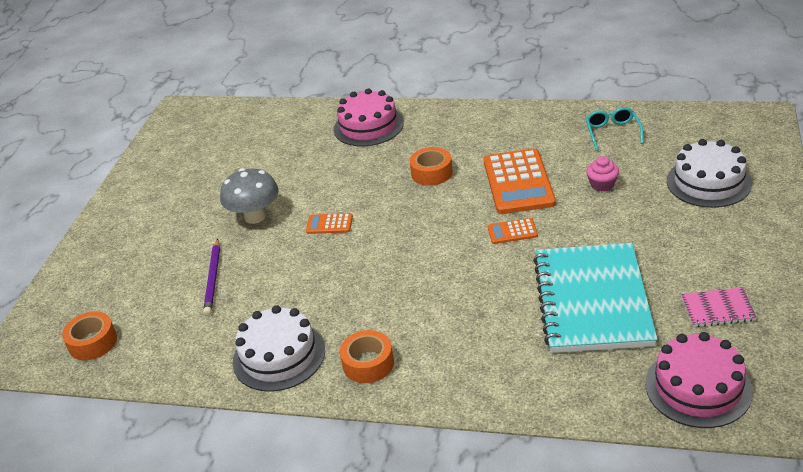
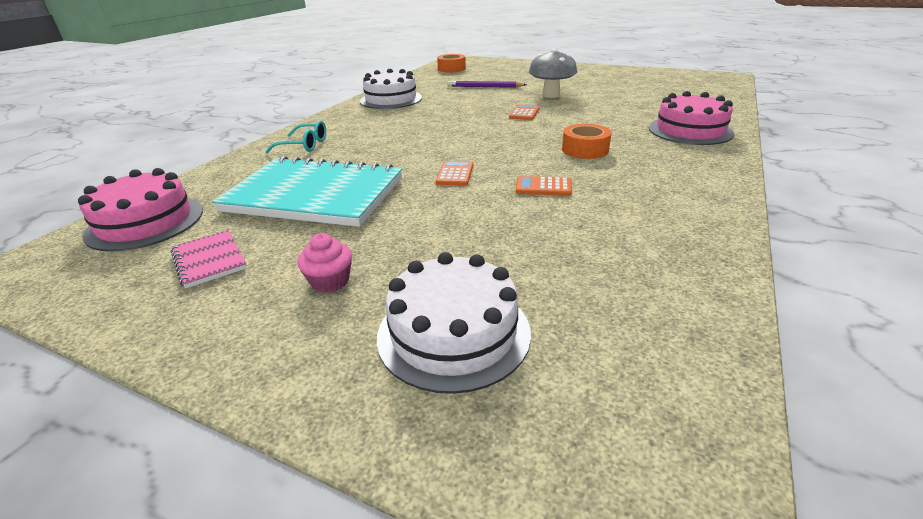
camera: 100 degrees right, 5 degrees down
orange tape [340,330,394,383] -> none
orange calculator [484,148,556,214] -> orange calculator [516,176,572,196], size x0.47
turquoise glasses [586,107,644,150] -> turquoise glasses moved to [265,120,326,153]
pink cupcake [586,156,619,192] -> pink cupcake moved to [298,233,352,293]
pink notebook [681,287,757,327] -> pink notebook turned 45 degrees counterclockwise [170,230,247,289]

